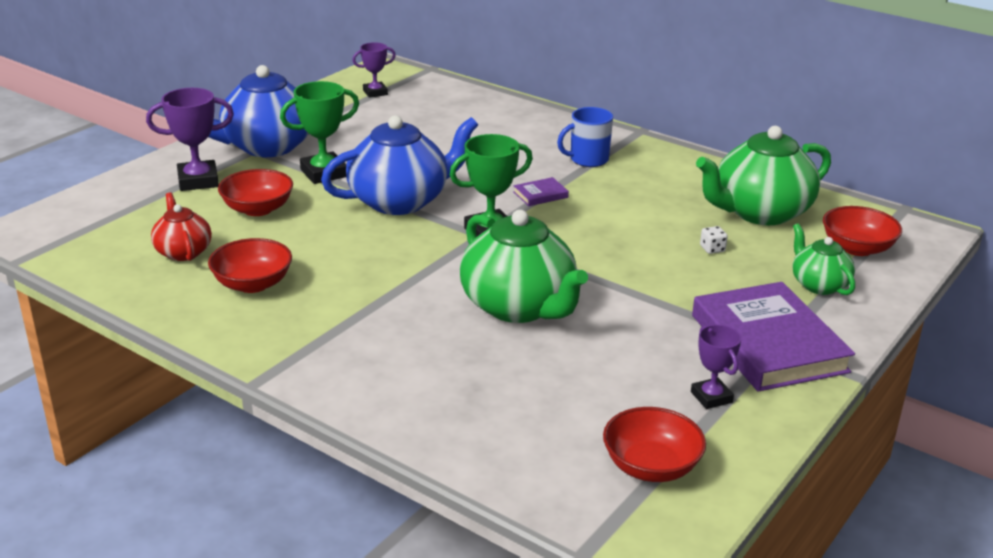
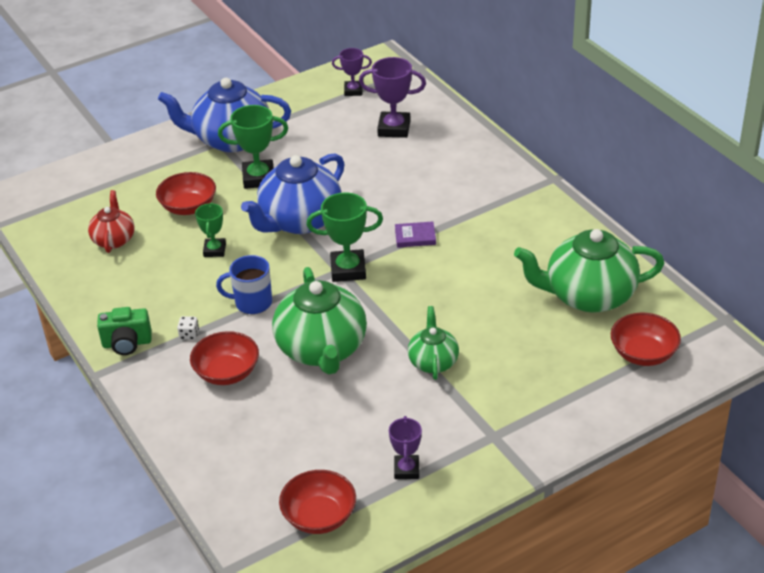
camera: 25 degrees right, 10 degrees up
purple trophy [146,88,234,191] -> purple trophy moved to [359,57,426,138]
red bowl [208,238,292,293] -> red bowl moved to [190,331,259,385]
blue teapot [321,115,478,215] -> blue teapot turned 135 degrees clockwise [241,153,345,234]
blue mug [557,107,613,167] -> blue mug moved to [216,255,272,314]
purple book [692,282,855,392] -> none
white dice [700,226,728,254] -> white dice moved to [177,316,199,340]
green teapot [792,223,855,295] -> green teapot moved to [408,306,459,380]
none -> green camera [97,307,152,355]
none -> green trophy [195,203,226,257]

